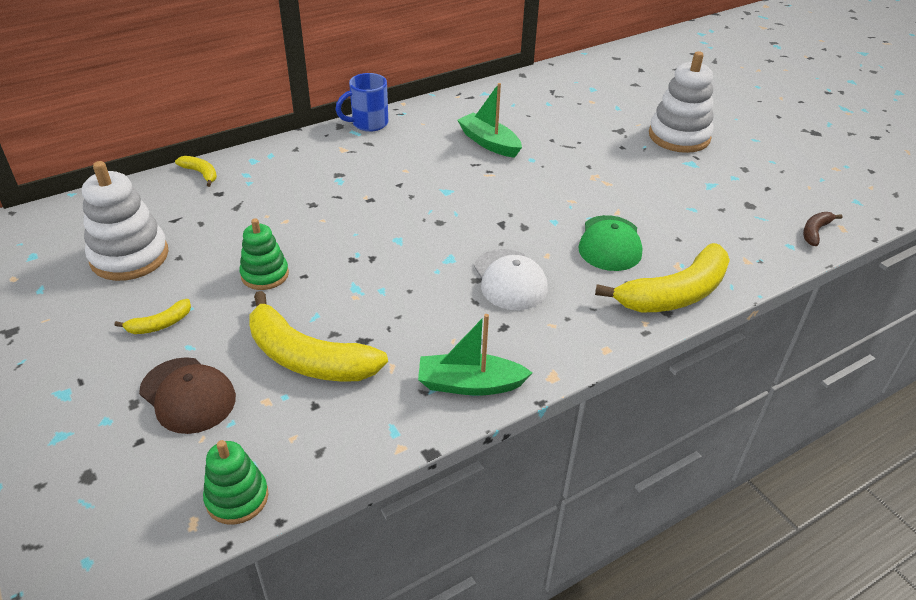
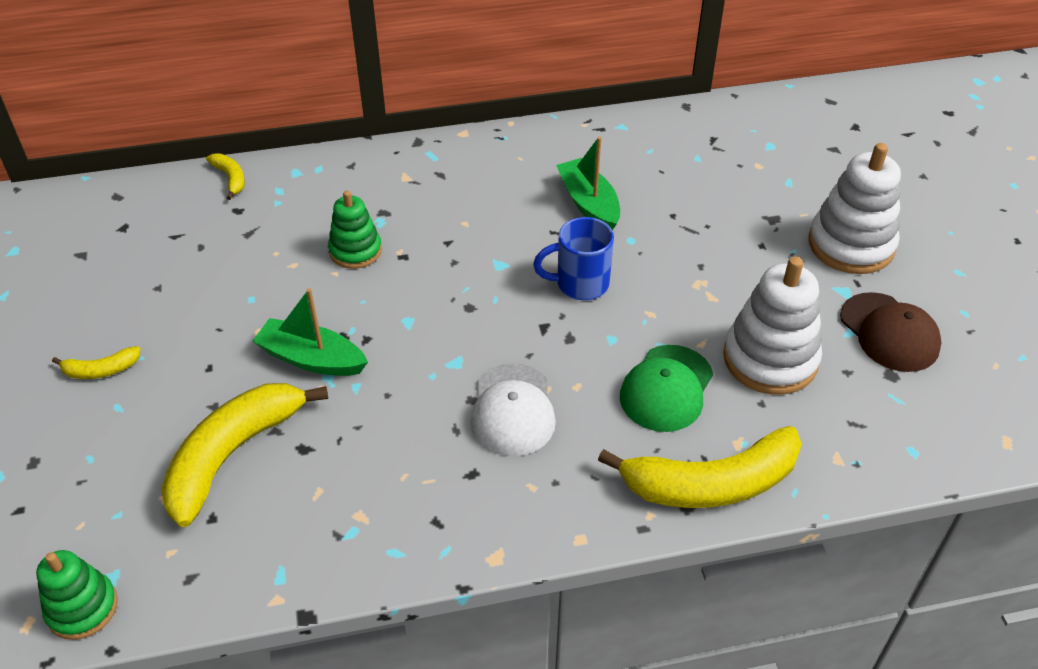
camera: 20 degrees right, 5 degrees up
white stacking toy [82,161,168,281] -> white stacking toy moved to [723,257,822,395]
brown cap [139,357,236,434] -> brown cap moved to [840,292,942,372]
green stacking toy [240,218,289,290] -> green stacking toy moved to [328,191,382,269]
yellow banana [249,291,388,382] -> yellow banana turned 75 degrees clockwise [161,383,328,527]
blue mug [336,73,388,132] -> blue mug moved to [533,217,614,300]
green boat [418,314,532,396] -> green boat moved to [253,288,368,376]
brown banana [803,212,843,246] -> none

